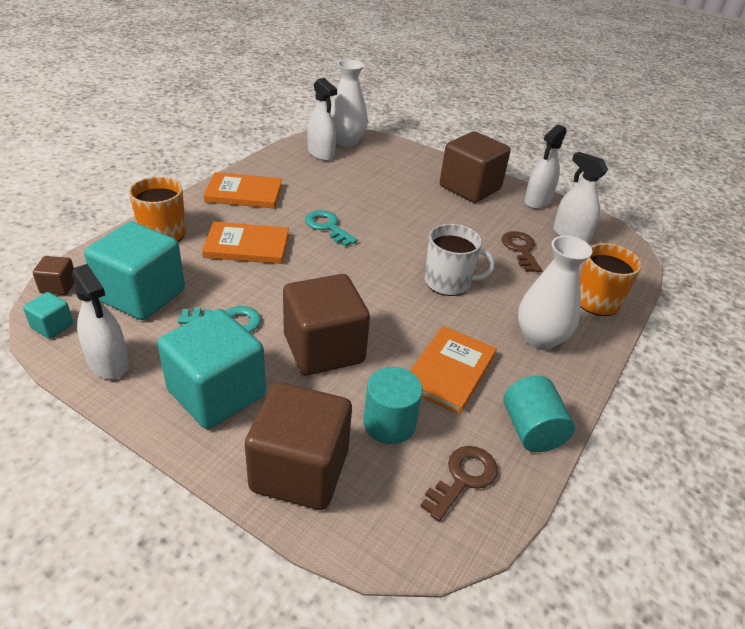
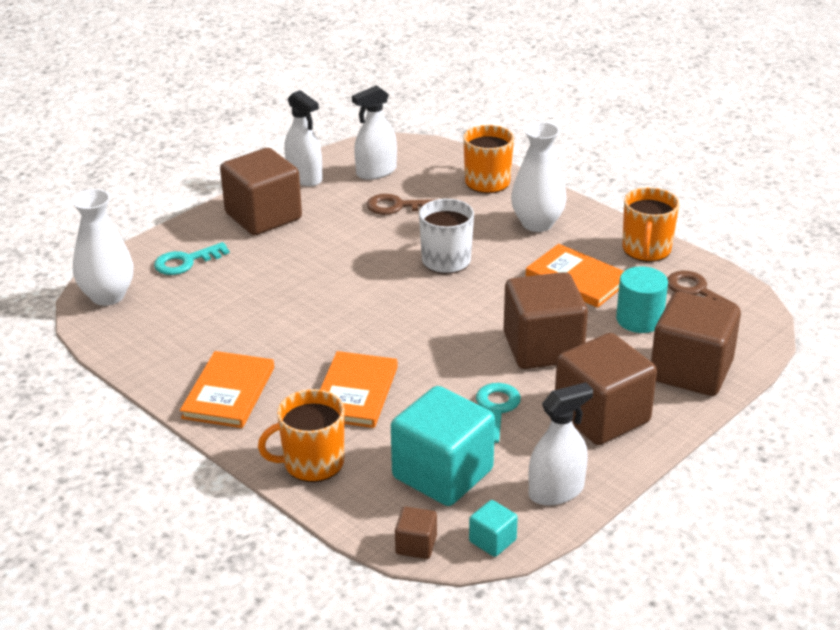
camera: 75 degrees left, 5 degrees down
turquoise cube [158,309,266,429] -> brown cube [555,333,657,445]
turquoise key [305,210,358,247] -> turquoise key moved to [154,242,230,275]
white spray bottle [307,78,337,161] -> none
turquoise cylinder [504,375,575,452] -> orange mug [622,187,679,262]

